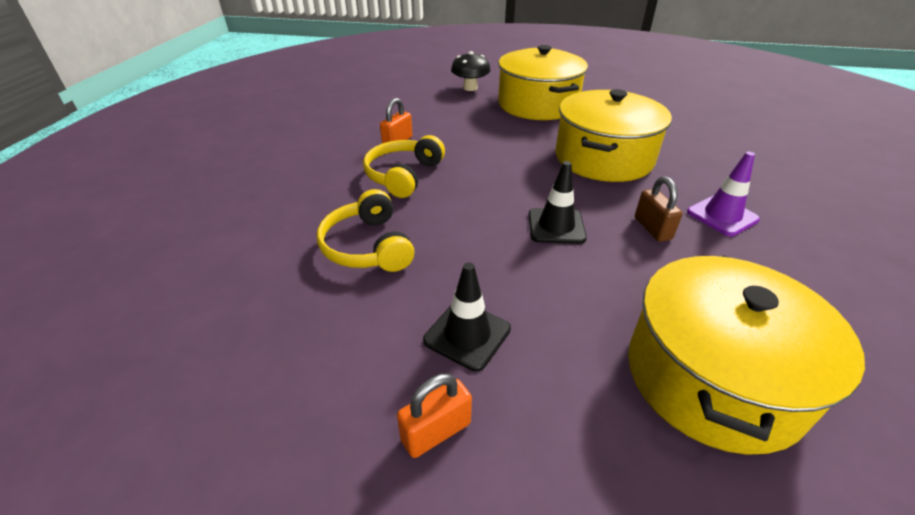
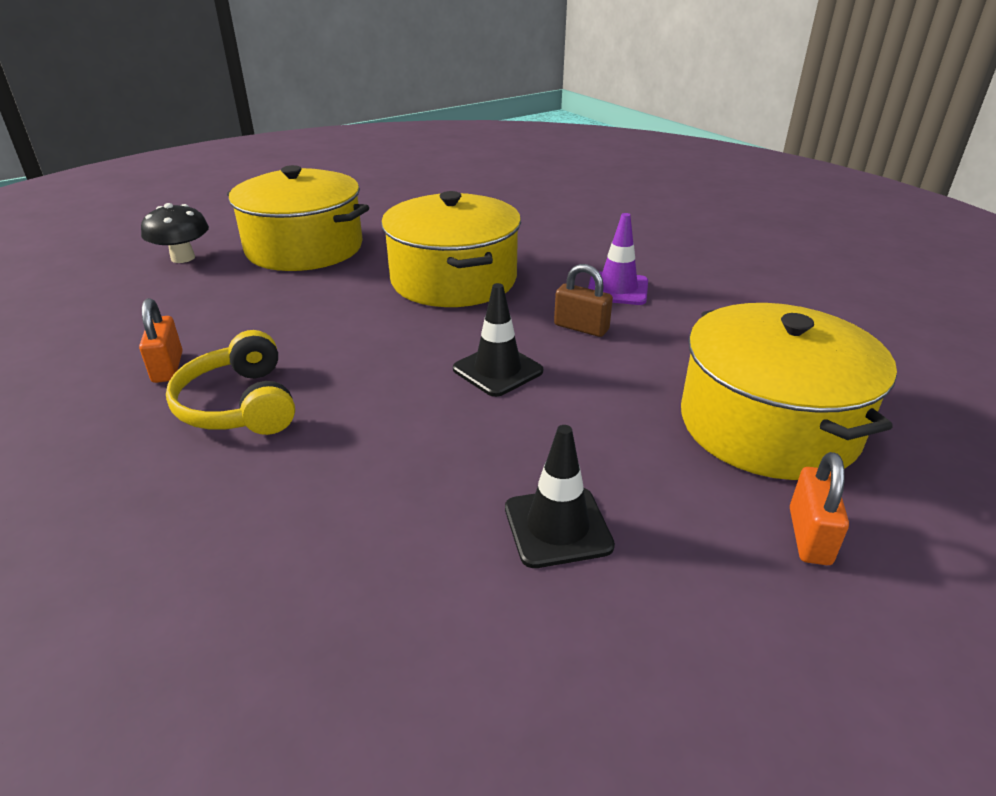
camera: 45 degrees left, 5 degrees down
yellow headphones [317,189,414,272] -> none
orange padlock [397,373,472,458] -> orange padlock moved to [790,452,849,565]

